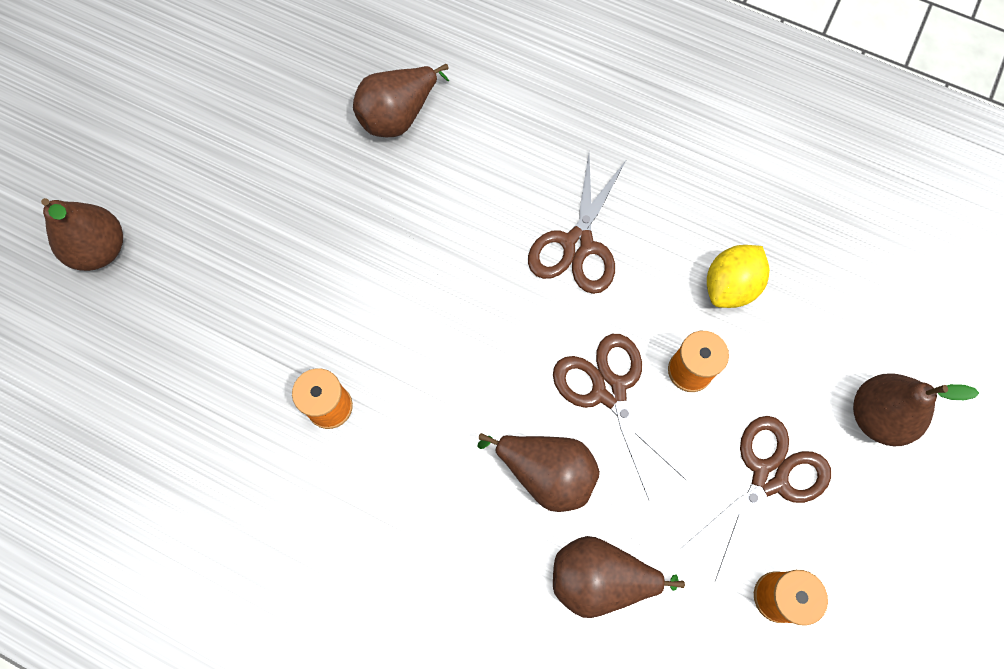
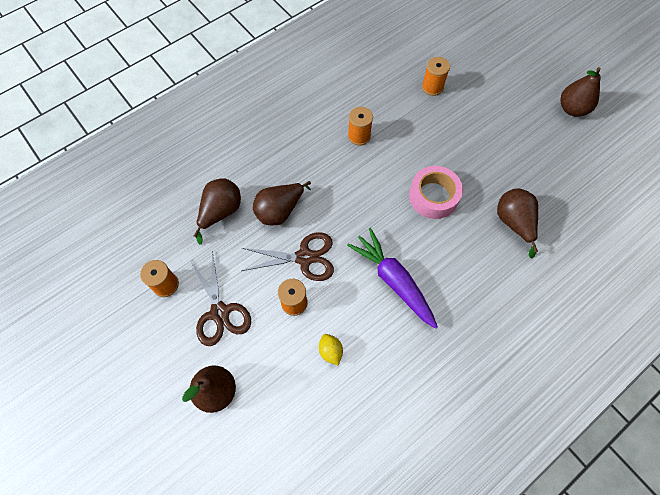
camera: 115 degrees right, 5 degrees down
brown pear [41,198,123,271] -> brown pear moved to [560,67,601,116]
brown scissors [528,154,627,294] -> purple carrot [347,228,438,329]
yellow lemon [707,245,770,308] -> yellow lemon [319,334,343,365], size x0.66
none -> pink tape [409,166,463,219]
none -> orange spool [422,57,450,96]

